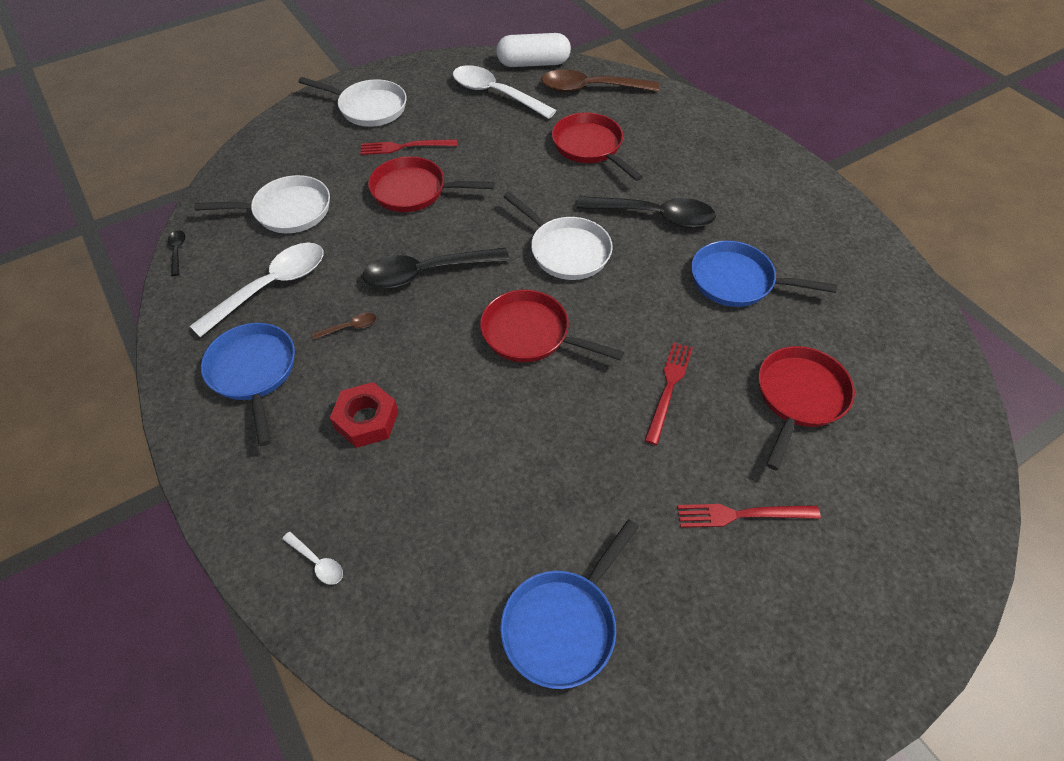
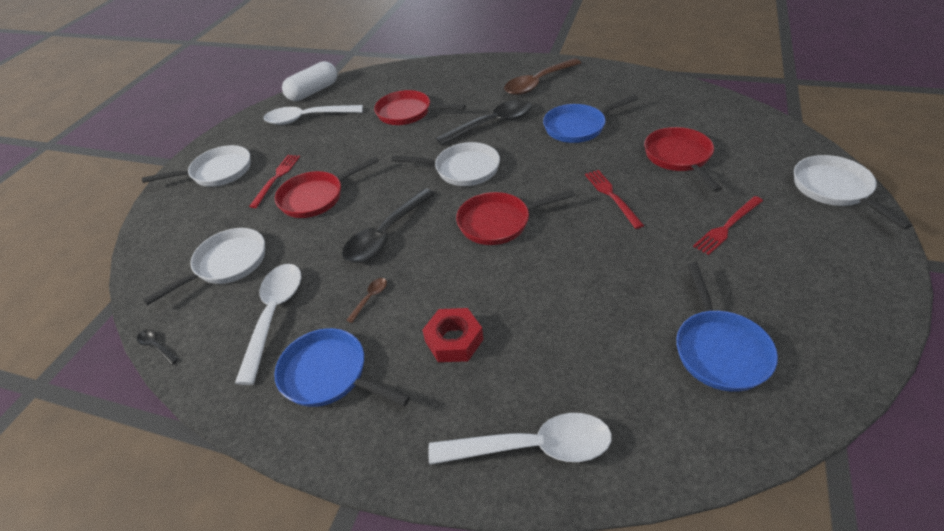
camera: 35 degrees left, 10 degrees down
white spoon [282,532,343,585] -> white spoon [428,413,612,465], size x2.38
red fork [360,139,457,155] -> red fork turned 150 degrees clockwise [249,155,300,208]
brown spoon [541,69,659,92] -> brown spoon moved to [504,58,581,95]
none -> white pan [794,155,912,229]

